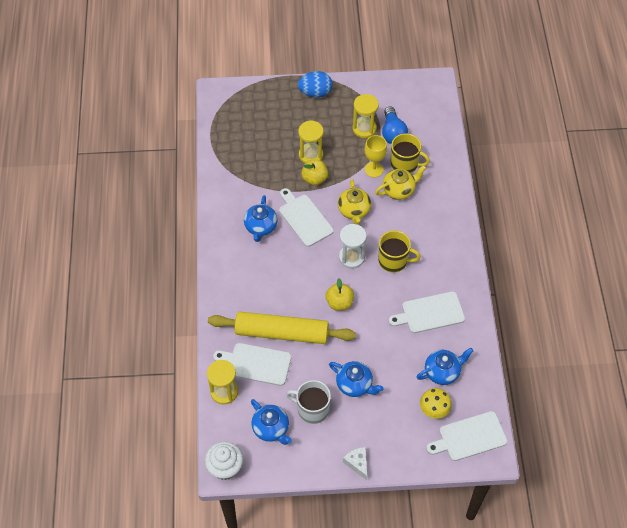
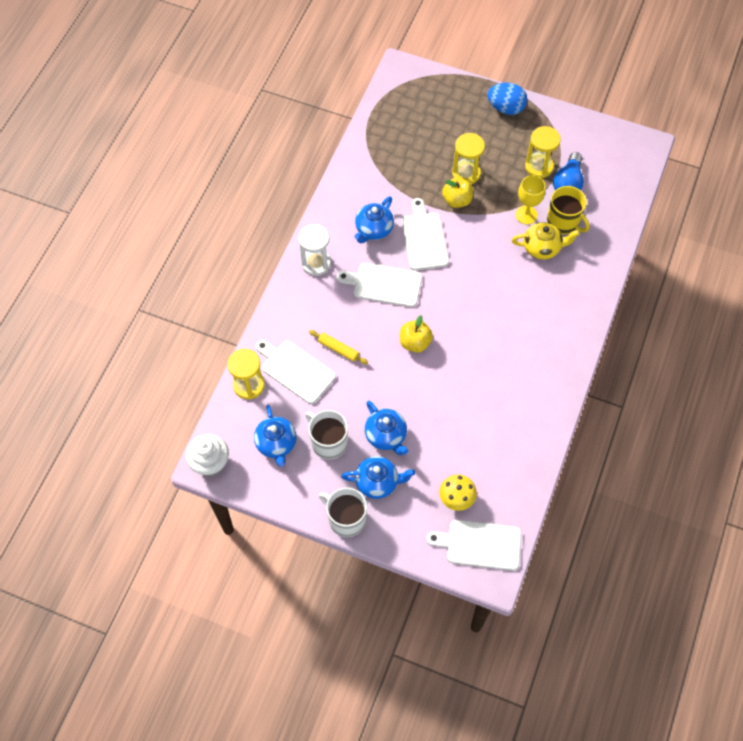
camera: 25 degrees right, 5 degrees up
yellow rolling pin [208,311,356,344] -> yellow rolling pin [309,330,368,365], size x0.41
yellow teapot [338,179,371,225] -> none
white hourglass [339,224,367,269] -> white hourglass moved to [298,224,331,276]
white cheese [343,447,367,480] -> white mug [319,487,367,537]
yellow mug [378,230,421,273] -> none
white cutting board [388,291,465,333] -> white cutting board moved to [337,263,422,307]
blue teapot [417,348,473,385] -> blue teapot moved to [341,456,416,499]

